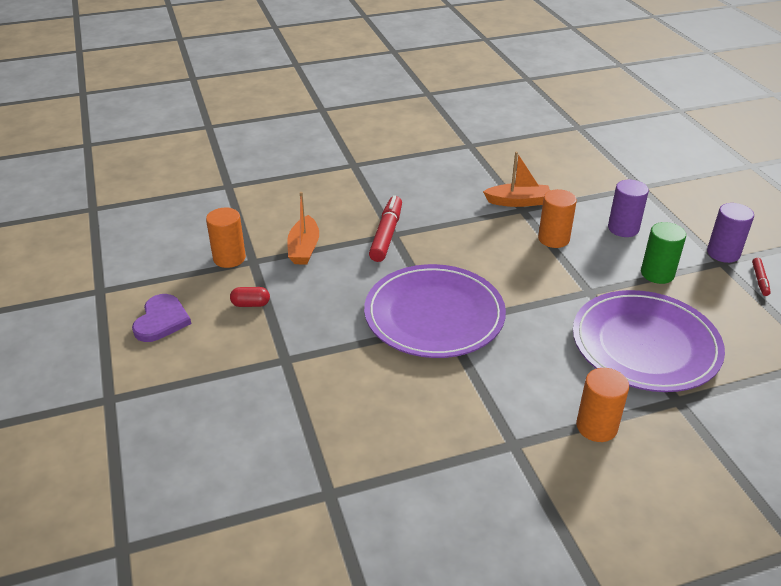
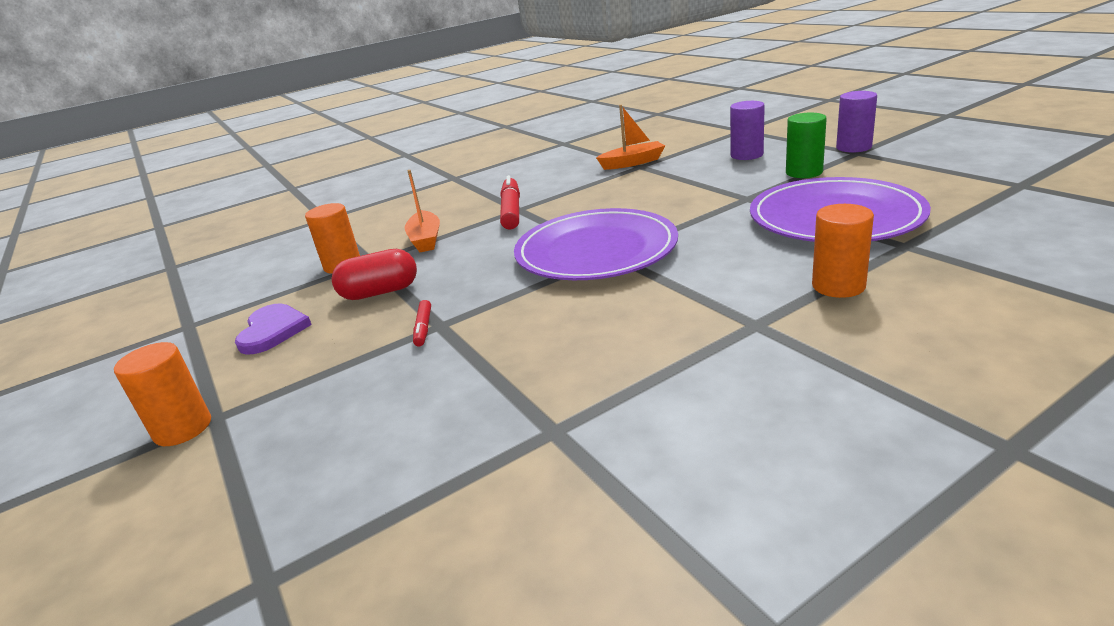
camera: 10 degrees left, 10 degrees down
red capsule [230,287,270,307] -> red capsule [331,249,417,300], size x1.73
orange cylinder [538,189,577,248] -> orange cylinder moved to [114,342,211,446]
red marker [752,258,771,296] -> red marker moved to [413,300,431,346]

